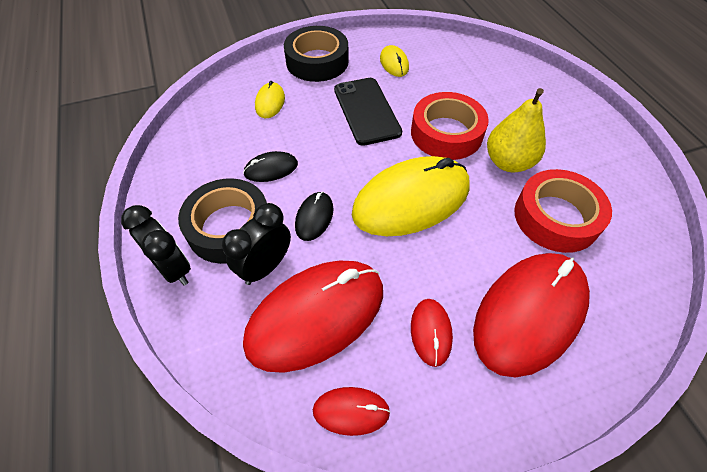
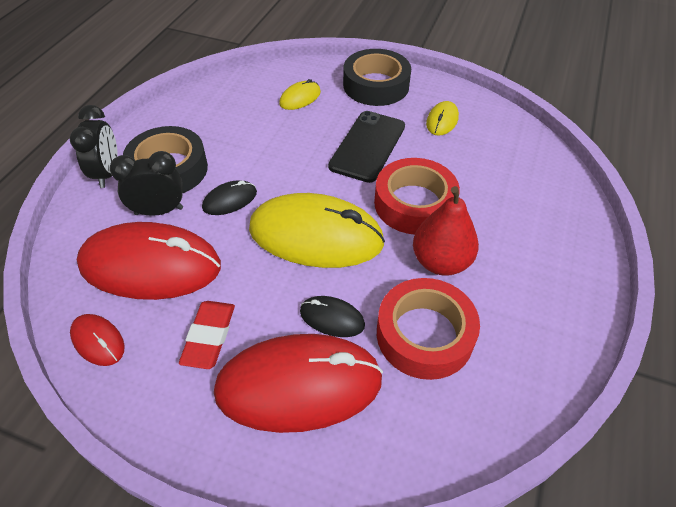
camera: 40 degrees right, 5 degrees down
black mouse [243,151,298,182] -> black mouse moved to [300,296,365,337]
red mouse [411,299,453,367] -> red eraser [179,301,235,369]
yellow pear [487,88,546,172] -> red pear [413,186,479,276]

